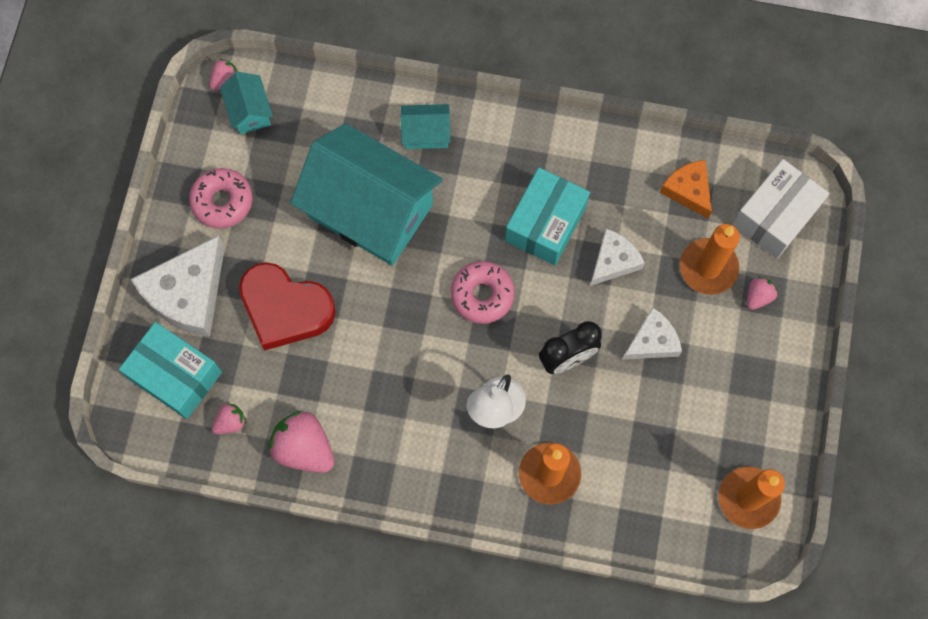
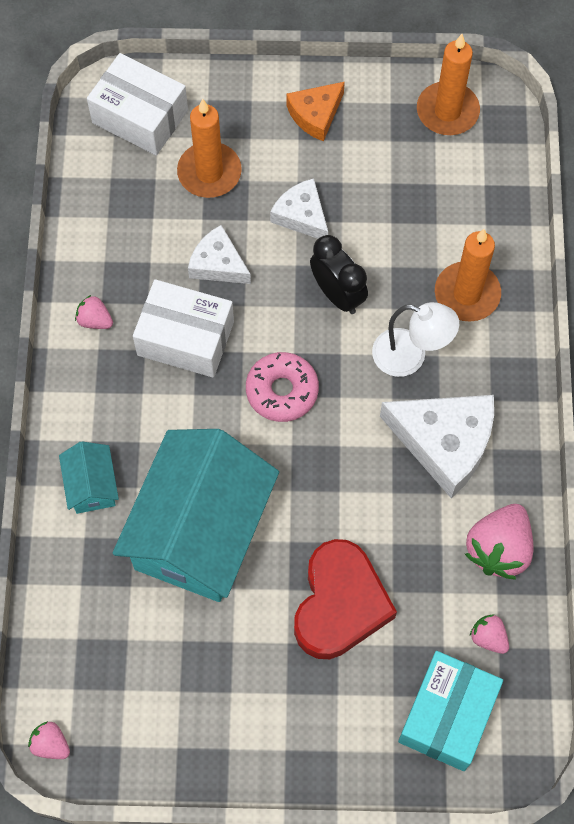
camera: 100 degrees left, 5 degrees down
white cheese [131,235,225,337] -> white cheese moved to [380,395,494,498]
pink donut [189,168,253,229] -> none
turquoise house [220,72,273,134] -> none
turquoise box [505,167,590,265] -> white box [133,279,234,378]
orange cheese [660,160,712,219] -> orange cheese moved to [286,82,345,141]
pink strawberry [747,277,778,310] -> pink strawberry moved to [75,295,113,329]

